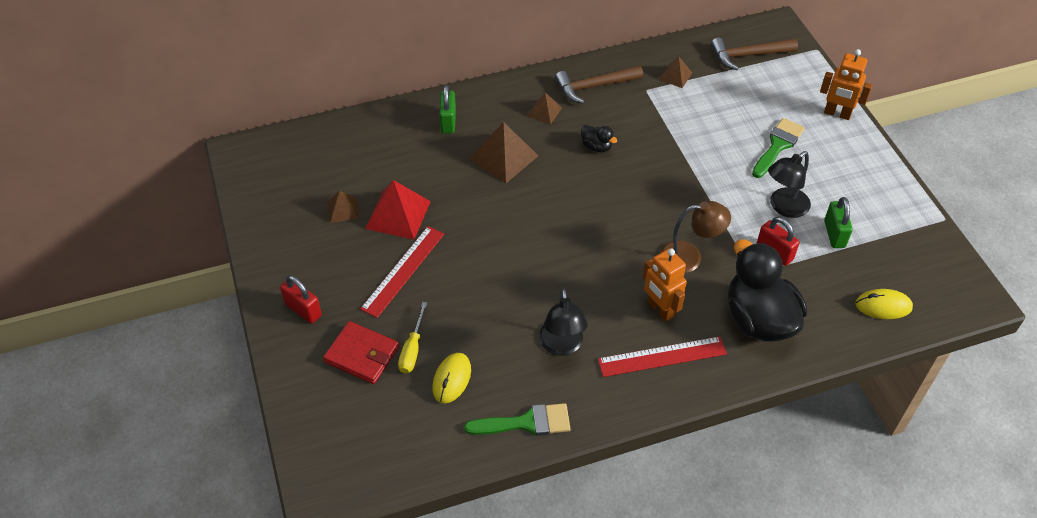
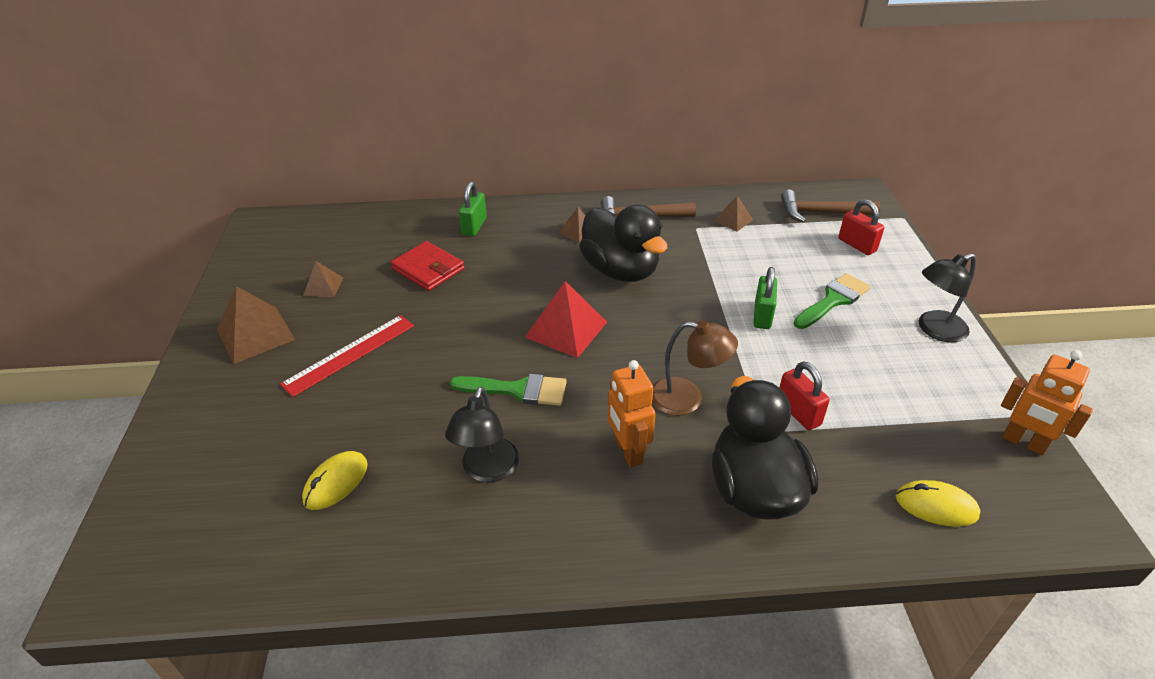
camera: 15 degrees right, 10 degrees down
red padlock [280,275,322,324] -> red padlock moved to [838,199,884,255]
red wallet [323,321,399,384] -> red wallet moved to [391,241,465,291]
red pyramid [365,180,431,240] -> red pyramid moved to [525,281,607,358]
yellow screwdriver [398,302,427,373] -> none
green brush [464,403,571,436] -> green brush moved to [450,374,567,406]
brown pyramid [470,122,538,183] -> brown pyramid moved to [217,286,295,364]
black duck [581,125,617,153] -> black duck [579,204,667,282], size x2.34
red ruler [598,336,727,377] -> none
black lamp [768,151,811,218] -> black lamp moved to [919,253,976,343]
orange robot [820,49,872,120] -> orange robot moved to [1001,350,1093,455]
green padlock [824,197,853,248] -> green padlock moved to [753,267,777,329]

